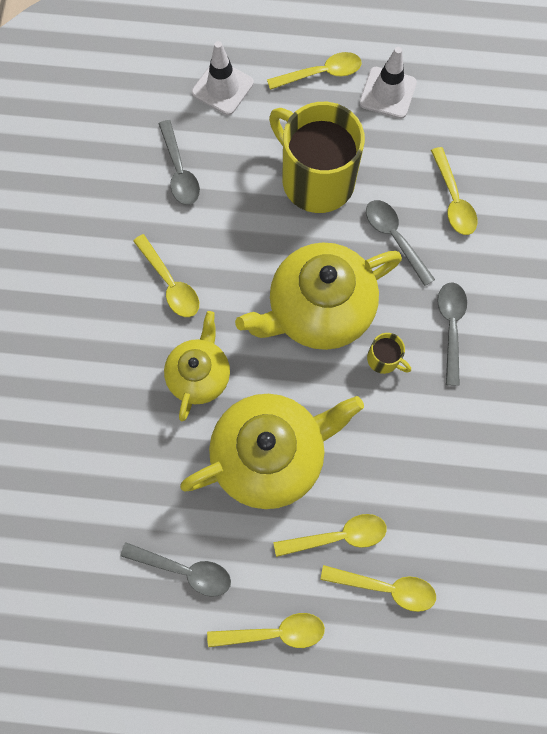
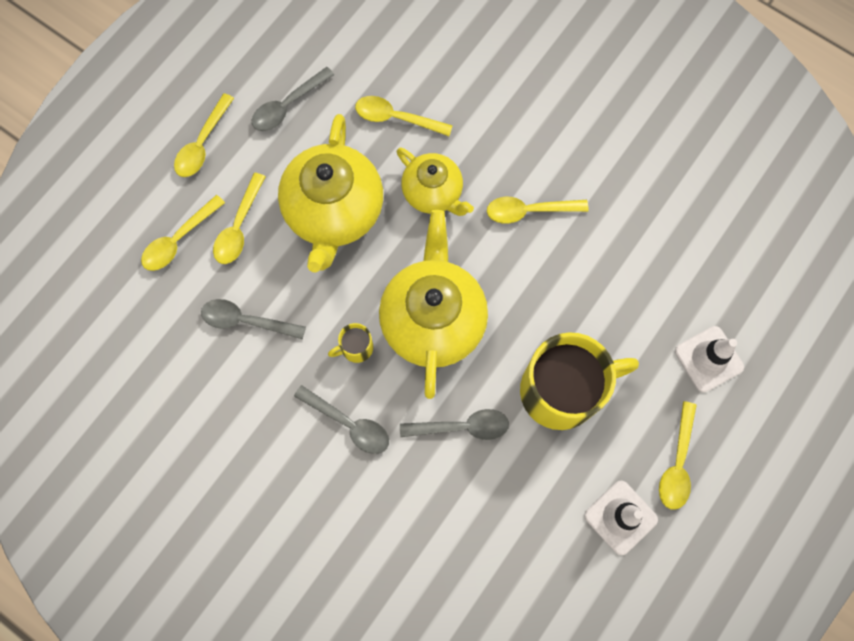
camera: 120 degrees right, 0 degrees up
grey spoon [159,120,200,205] -> grey spoon moved to [201,299,306,340]
yellow spoon [431,147,478,235] -> yellow spoon moved to [355,96,453,136]

